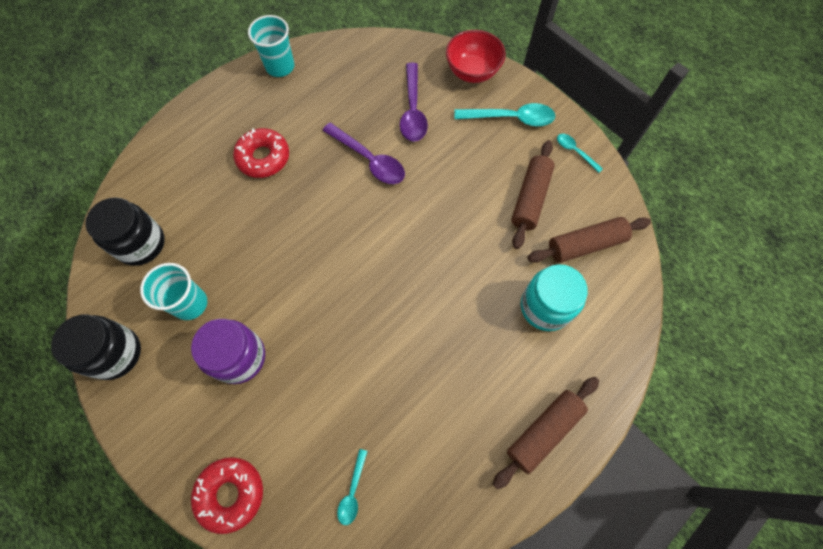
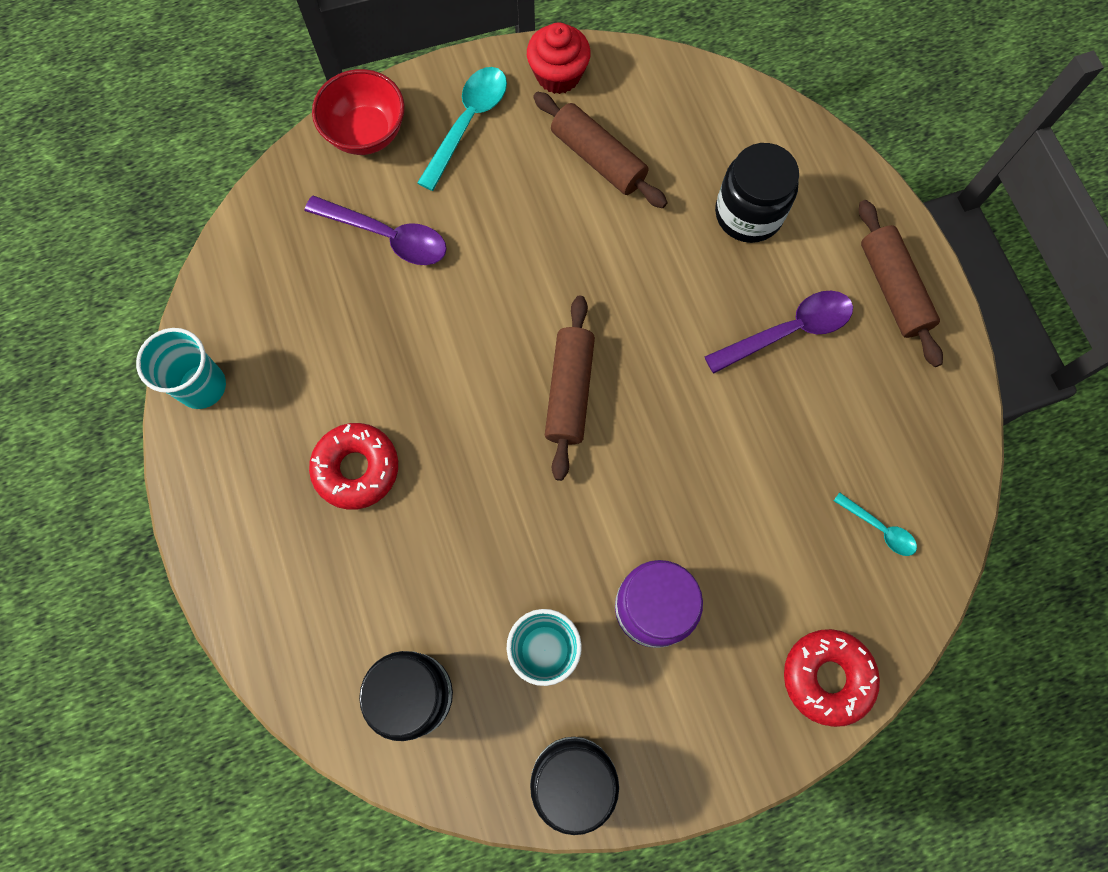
camera: 65 degrees left, 5 degrees up
purple spoon [322,123,405,184] -> purple spoon moved to [705,291,853,374]
turquoise jar [521,264,588,331] -> black jar [715,143,799,243]
brown rolling pin [528,217,651,263] -> brown rolling pin moved to [545,296,595,481]
turquoise spoon [557,134,603,173] -> red cupcake [527,22,591,94]

